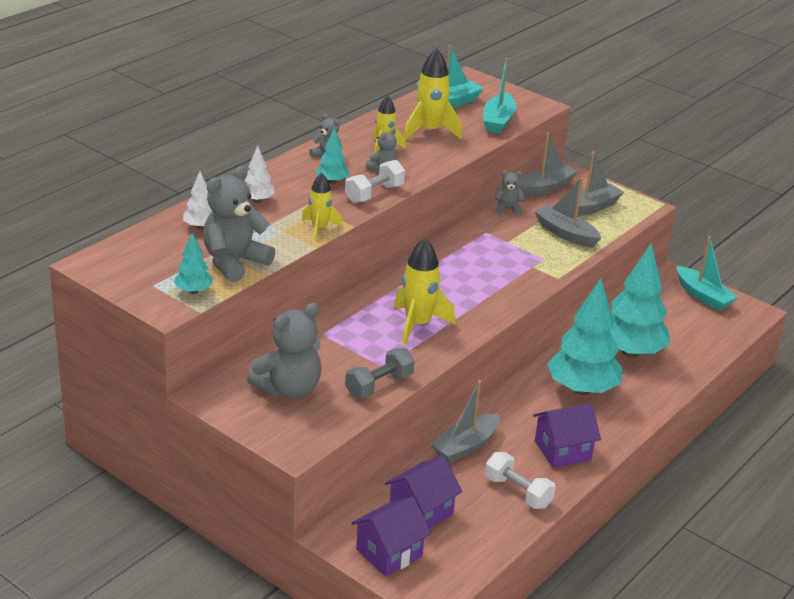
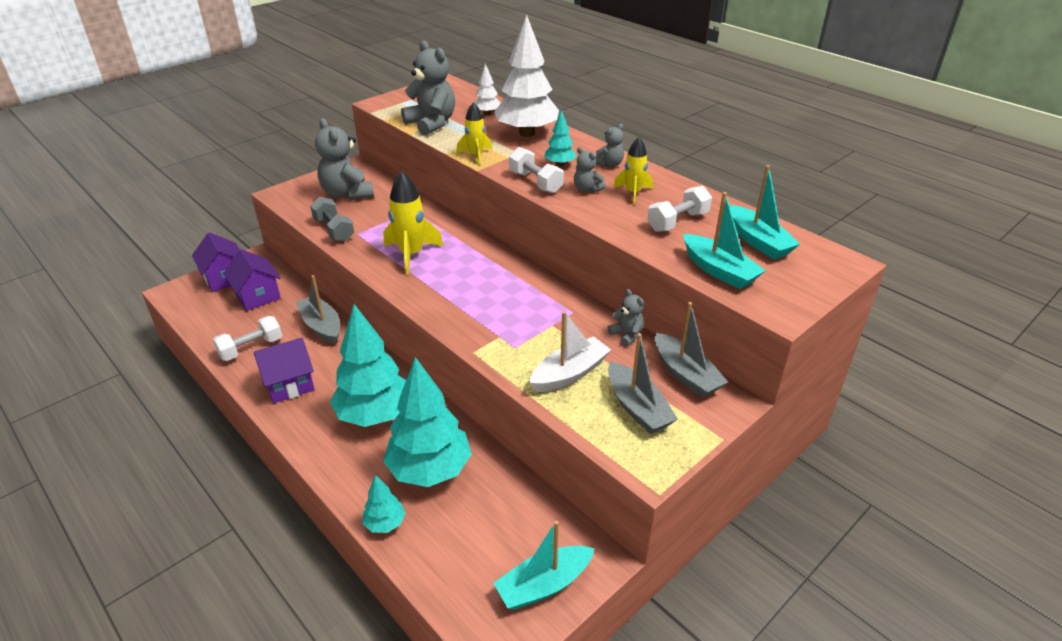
camera: 100 degrees right, 5 degrees up
turquoise tree [173,233,212,294] -> turquoise tree moved to [362,475,405,533]
white tree [245,146,275,203] -> white tree [494,15,559,137], size x2.15
yellow rocket [404,48,462,140] -> white dumbbell [647,186,712,232]
turquoise boat [483,58,516,134] -> turquoise boat turned 150 degrees counterclockwise [683,192,766,289]
grey teddy bear [494,170,525,215] -> grey teddy bear turned 45 degrees counterclockwise [608,289,644,346]
purple house [533,403,601,468] -> purple house turned 75 degrees clockwise [254,338,315,404]
grey boat [535,178,601,248] -> white boat [529,311,611,392]

